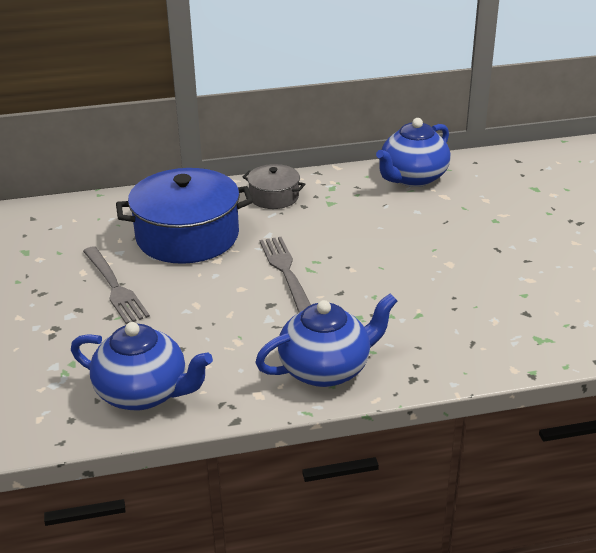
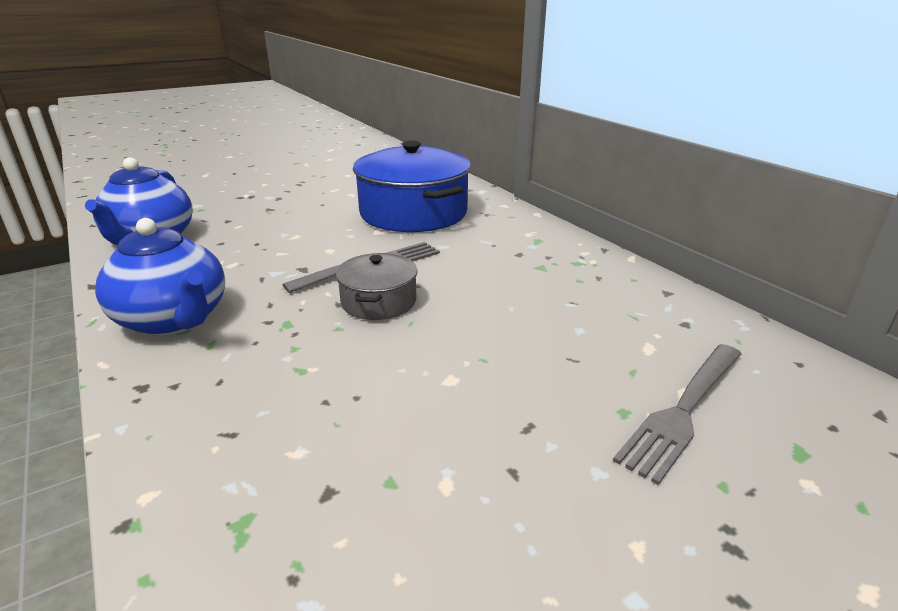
camera: 70 degrees right, 5 degrees down
grey fork [83,246,150,324] -> grey fork moved to [613,344,742,485]
grey pot [243,164,305,209] -> grey pot moved to [336,253,418,320]
blue teapot [376,118,450,187] -> none

